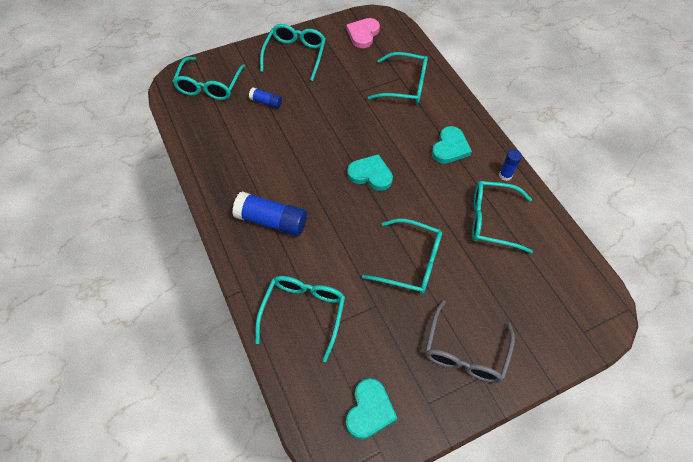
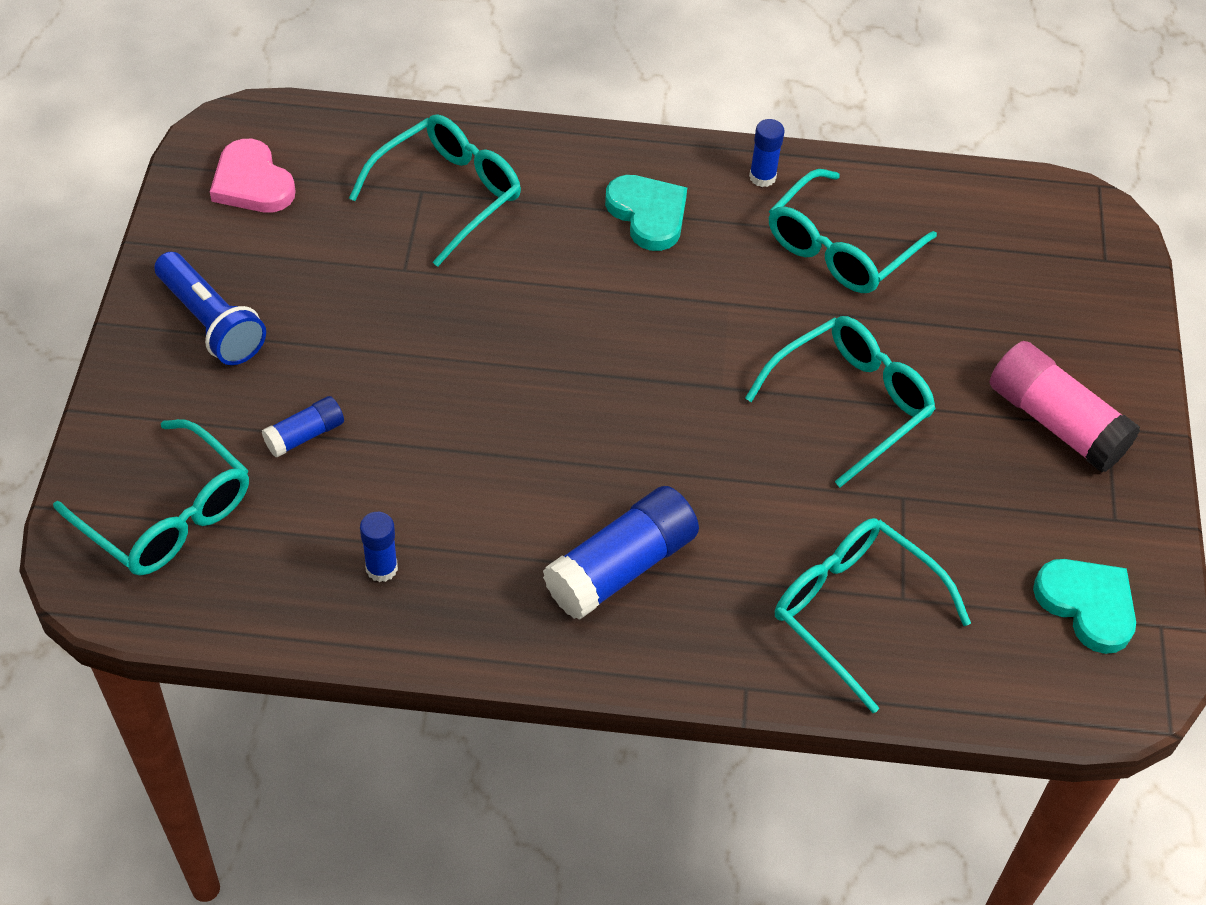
camera: 60 degrees left, 5 degrees down
turquoise glasses [260,24,326,81] -> blue flashlight [154,252,266,365]
turquoise heart [347,154,393,191] -> none
grey glasses [425,300,515,383] -> pink glue stick [990,341,1140,472]
none -> blue glue stick [360,512,398,582]

